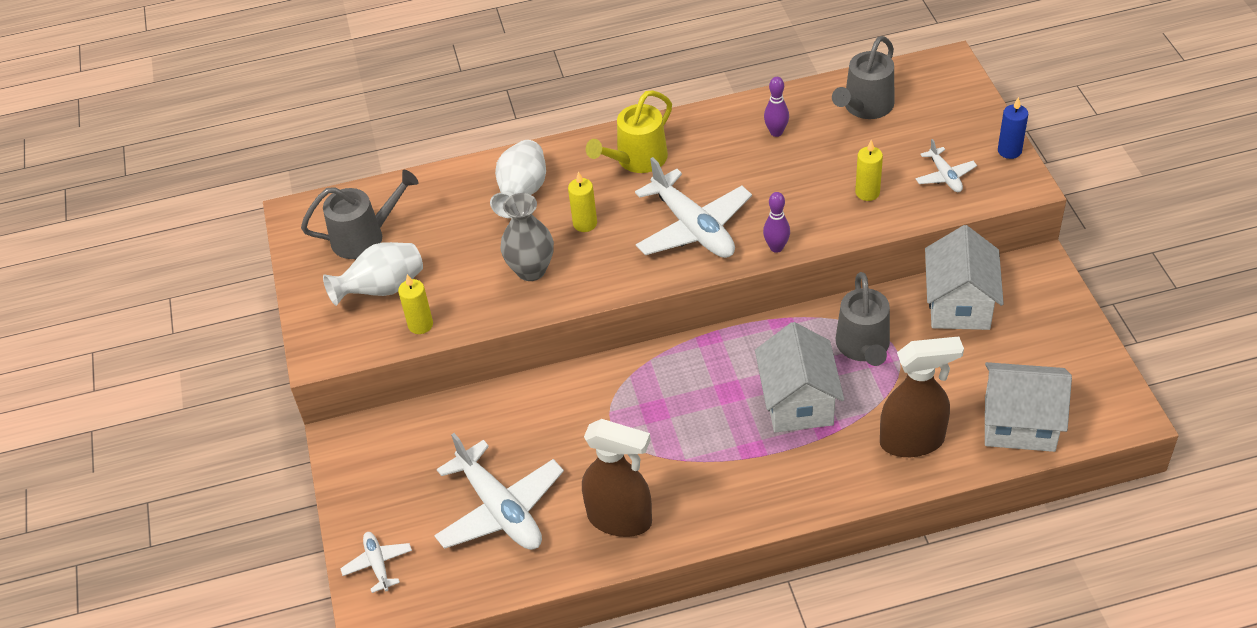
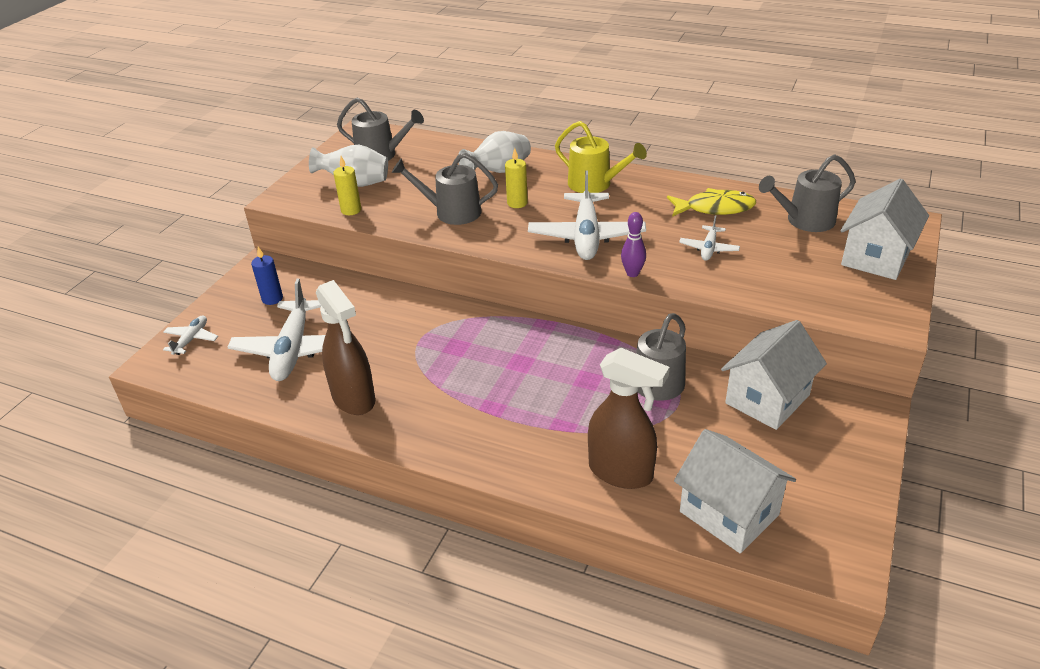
camera: 35 degrees right, 10 degrees down
grey vase [500,193,554,281] -> grey watering can [392,153,498,225]
yellow watering can [586,90,672,173] -> yellow watering can turned 135 degrees counterclockwise [555,121,647,193]
white house [755,322,844,433] -> white house moved to [840,179,929,280]
purple bowling pin [764,77,789,137] -> yellow fish [667,188,756,217]
yellow candle [855,140,883,201] -> none
white plane [916,139,977,192] -> white plane moved to [679,215,740,261]
blue candle [998,97,1028,159] -> blue candle moved to [251,247,283,305]

